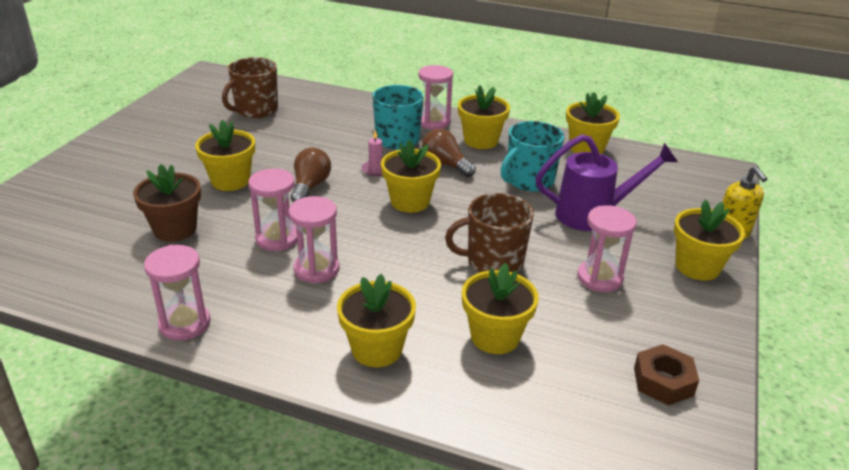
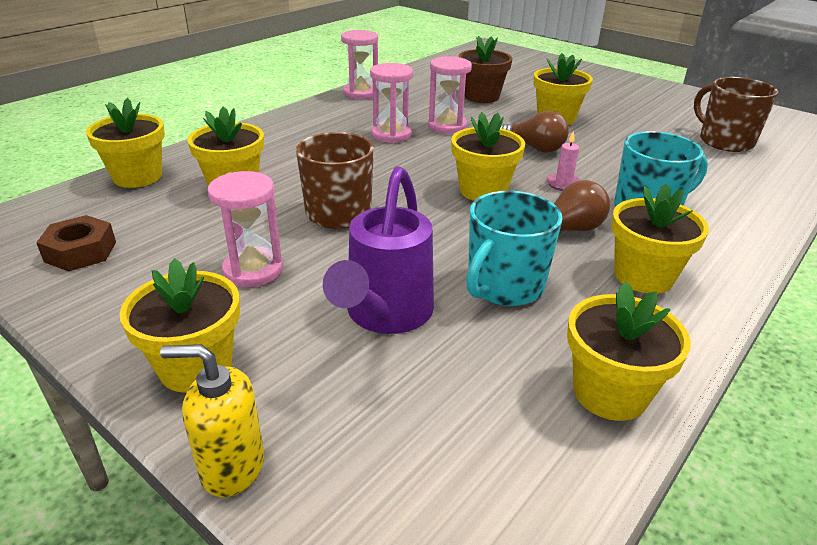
camera: 110 degrees right, 0 degrees up
yellow flower pot [337,274,416,367] -> yellow flower pot moved to [86,98,165,188]
pink hourglass [418,65,453,130] -> none
turquoise mug [501,121,564,192] -> turquoise mug turned 120 degrees counterclockwise [466,191,563,306]

